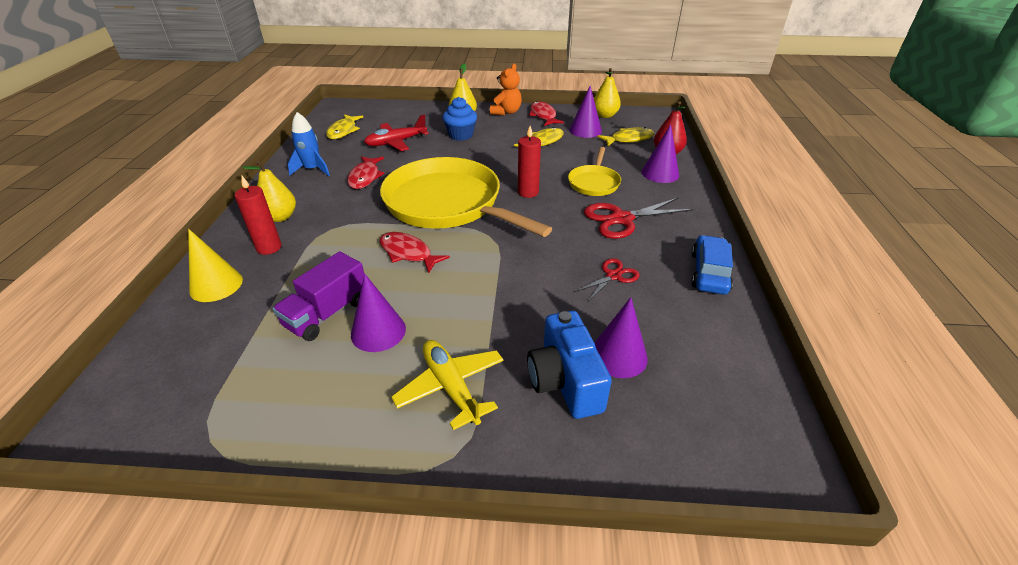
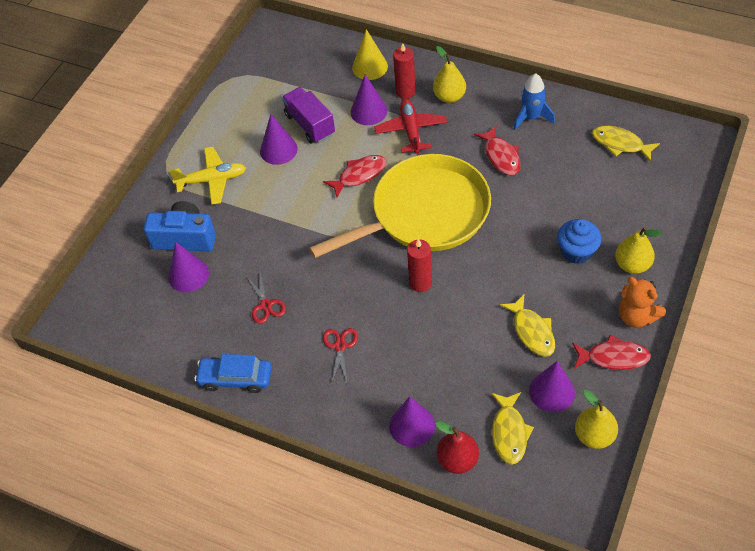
camera: 115 degrees right, 15 degrees up
red fish [347,156,385,189] -> red fish turned 135 degrees counterclockwise [474,126,521,175]
red plane [364,114,429,151] -> red plane moved to [374,99,447,154]
yellow pan [568,147,621,196] -> none
red scissors [584,198,693,239] -> red scissors [323,328,358,385], size x0.58
blue car [691,235,733,295] -> blue car turned 150 degrees clockwise [194,354,272,393]
none -> purple cone [351,74,387,125]

